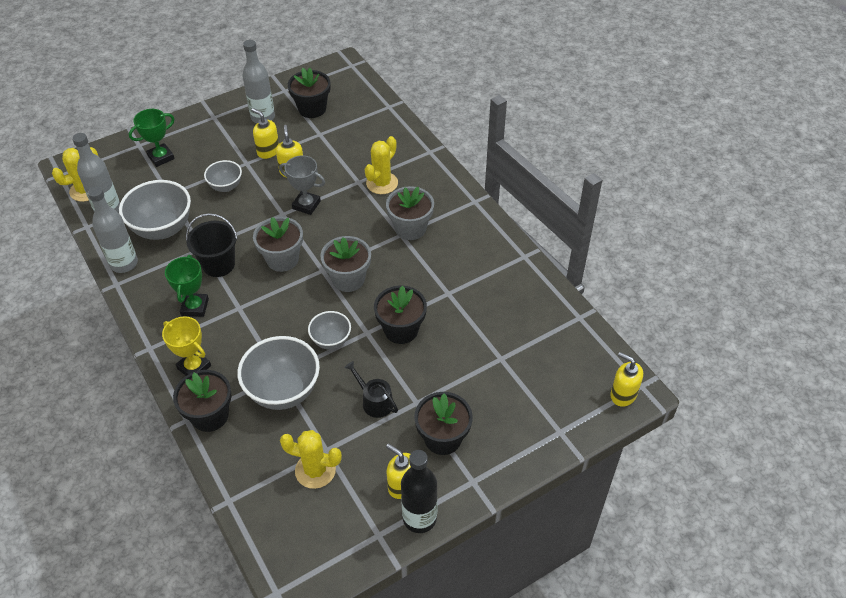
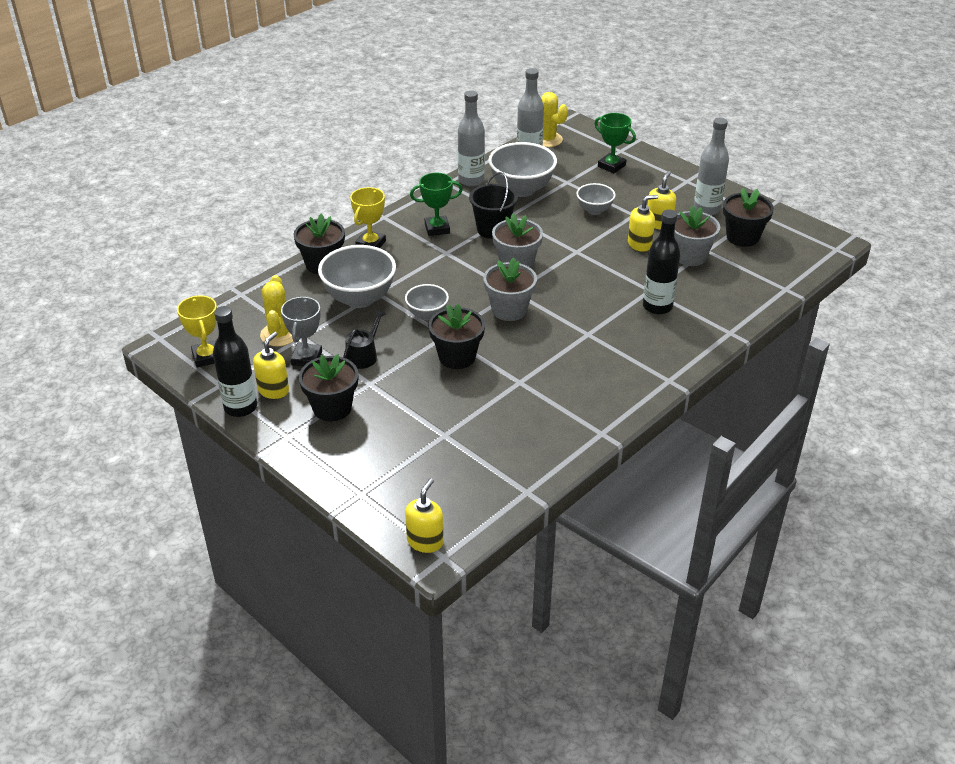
camera: 75 degrees right, 10 degrees down
grey trophy [279,155,325,215] -> grey trophy moved to [281,296,322,366]
yellow cactus [365,136,398,194] -> black bottle [643,209,680,314]
grey flower pot [386,186,434,240] -> grey flower pot moved to [674,205,720,266]
none -> yellow trophy [177,296,217,368]

